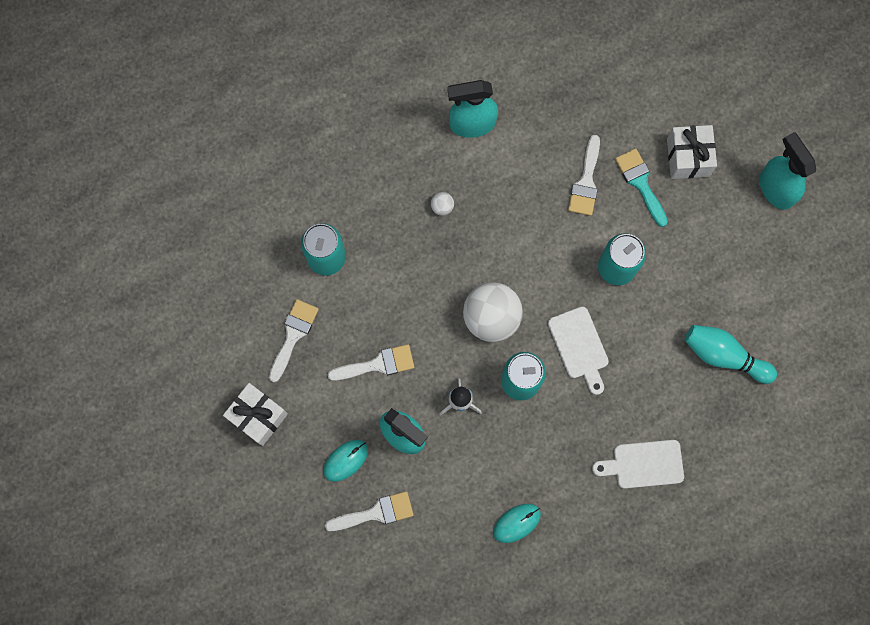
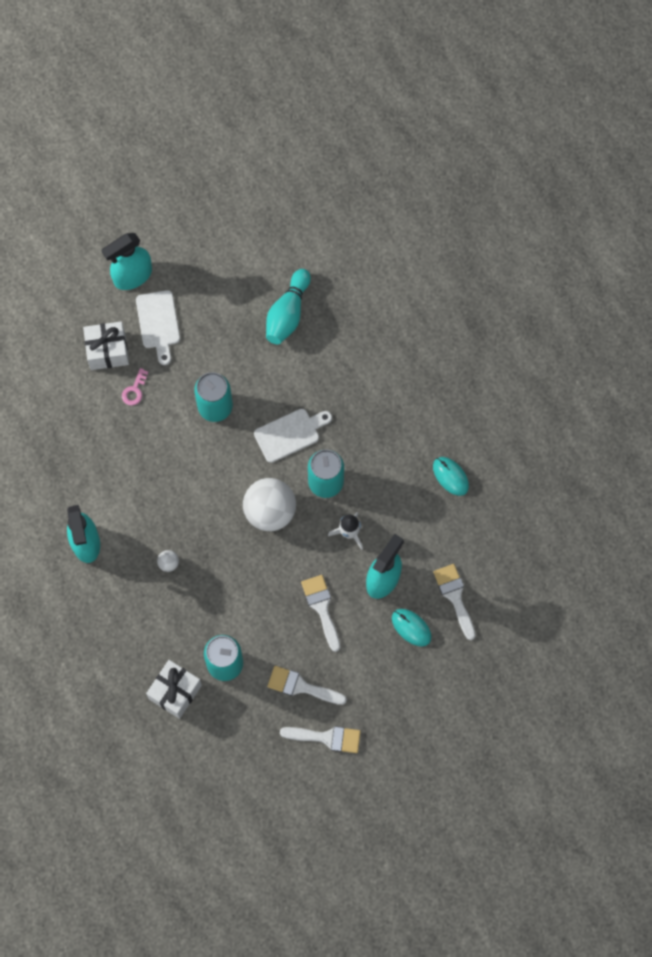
camera: 95 degrees left, 5 degrees down
white gift [223,383,288,446] -> white gift moved to [146,660,202,719]
white brush [568,135,600,216] -> white brush moved to [280,726,361,753]
white cutting board [592,440,684,489] -> white cutting board moved to [136,290,180,365]
turquoise brush [615,149,668,227] -> pink key [122,368,149,405]

